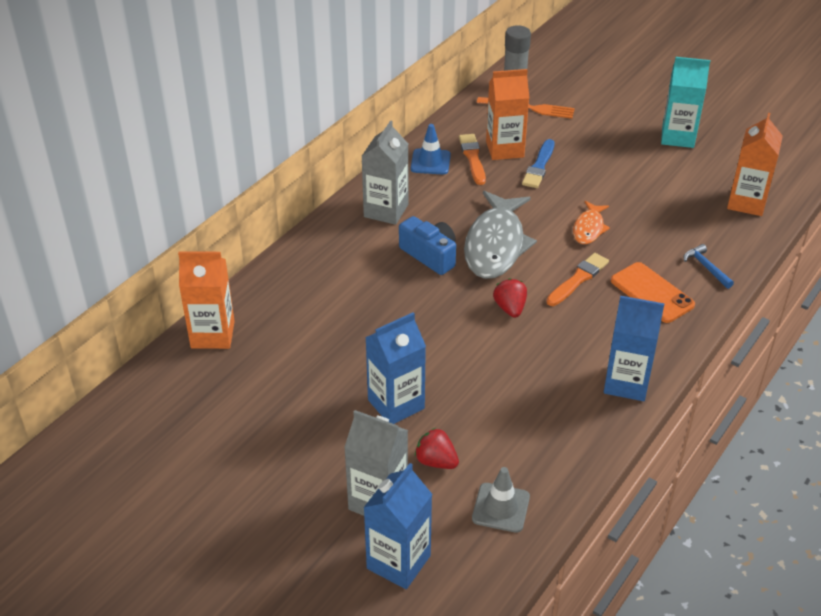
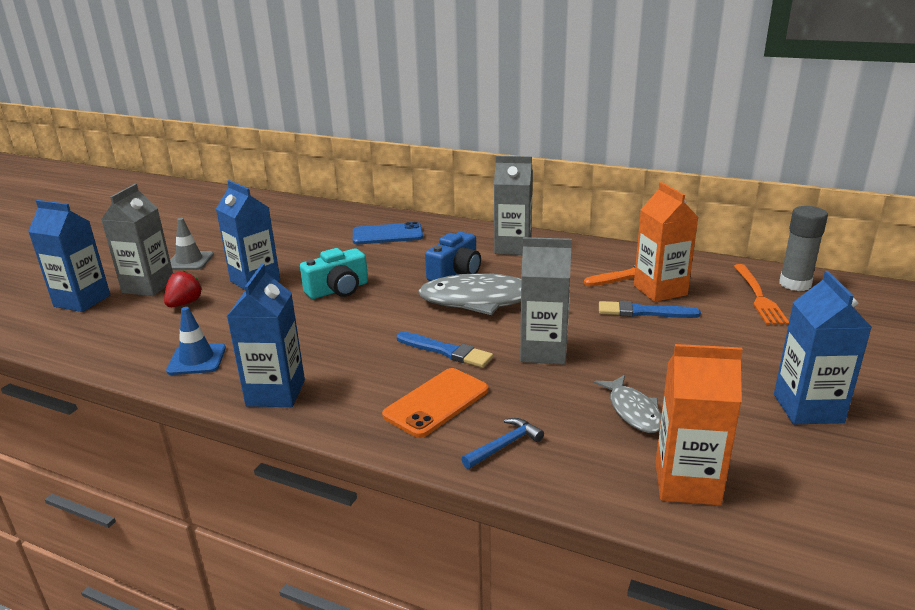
camera: 80 degrees right, 15 degrees down
orange carton [178,251,235,349] -> none
blue traffic cone [411,124,451,175] -> blue traffic cone moved to [166,307,226,375]
grey traffic cone [472,467,530,533] -> grey traffic cone moved to [170,218,214,270]
red strawberry [493,278,527,318] -> none
orange brush [546,253,609,306] -> blue brush [397,332,493,368]
orange fish [573,201,610,244] -> grey carton [520,237,572,364]
turquoise carton [661,57,710,148] -> blue carton [774,271,872,424]
none -> turquoise camera [300,248,368,299]
none -> blue phone [353,222,423,244]
none -> grey fish [594,375,661,433]

